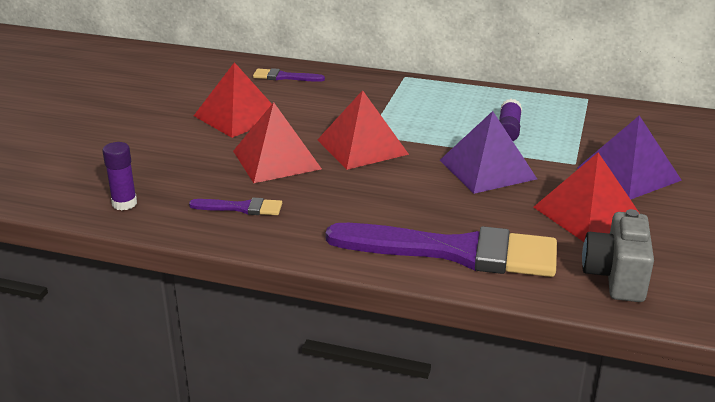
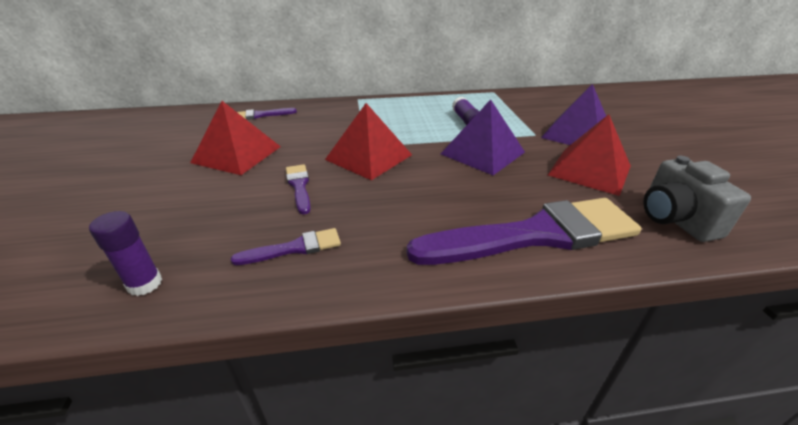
camera: 25 degrees left, 5 degrees up
red pyramid [233,102,322,183] -> purple brush [286,164,311,215]

